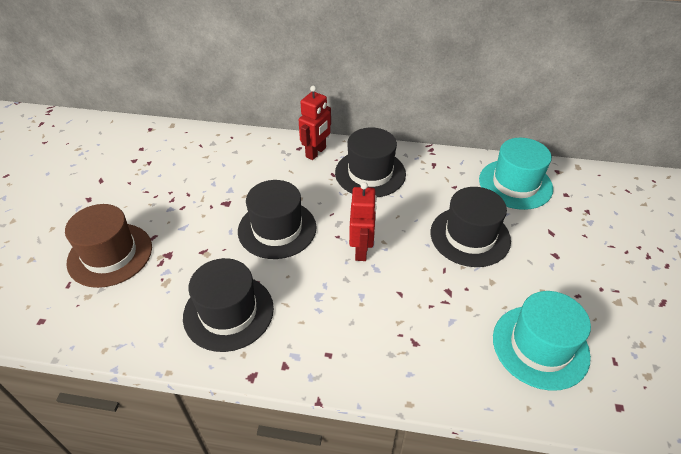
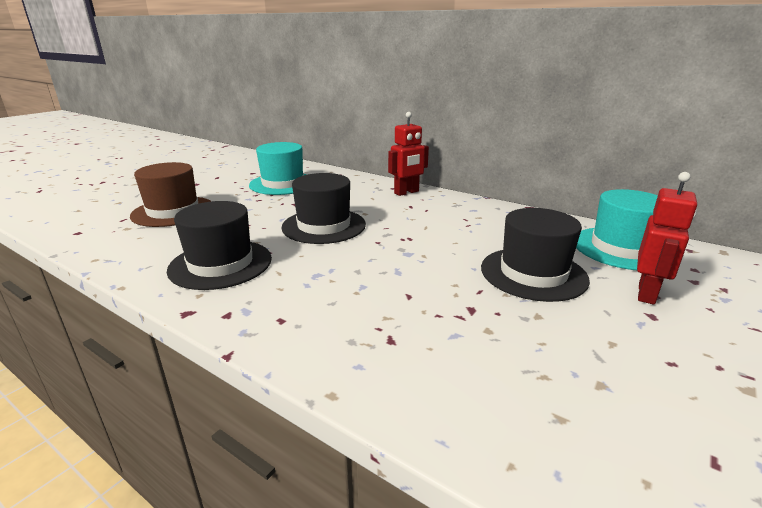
camera: 25 degrees right, 20 degrees down
black hat [335,128,406,197] -> none
red robot [349,182,377,261] -> red robot moved to [637,172,697,305]
turquoise hat [493,291,591,391] -> turquoise hat moved to [249,142,307,195]

